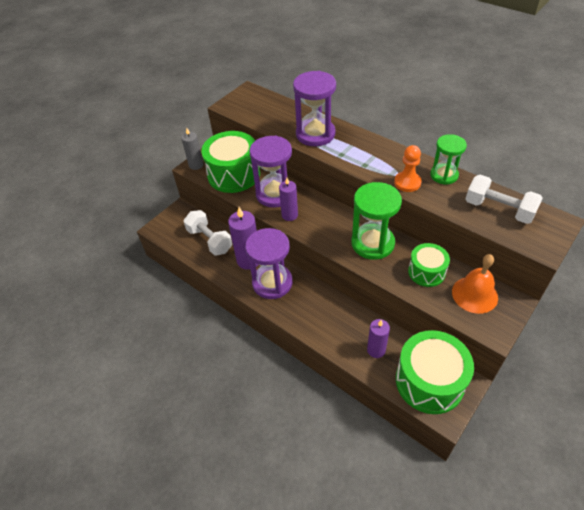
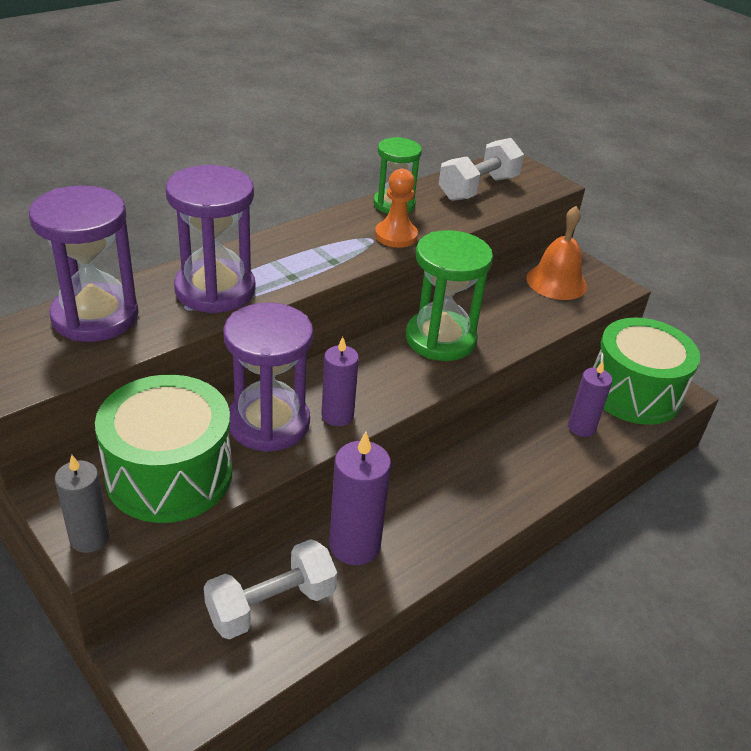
camera: 85 degrees left, 10 degrees down
purple hourglass [245,228,293,299] -> purple hourglass moved to [29,186,139,342]
green drum [408,243,450,287] -> none

